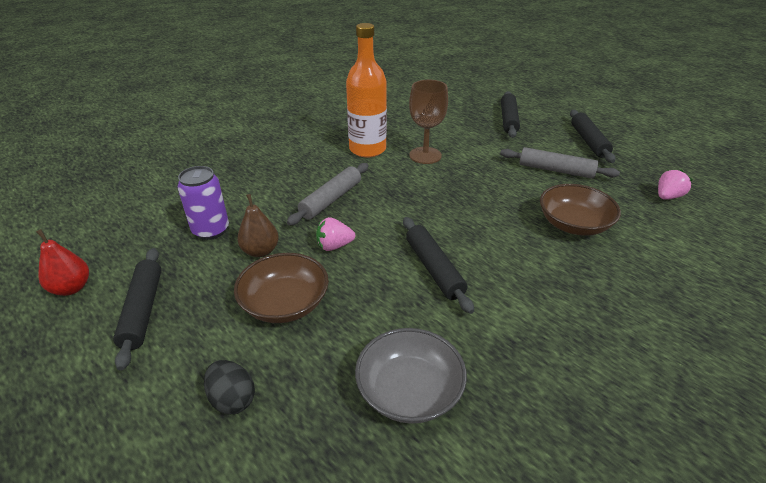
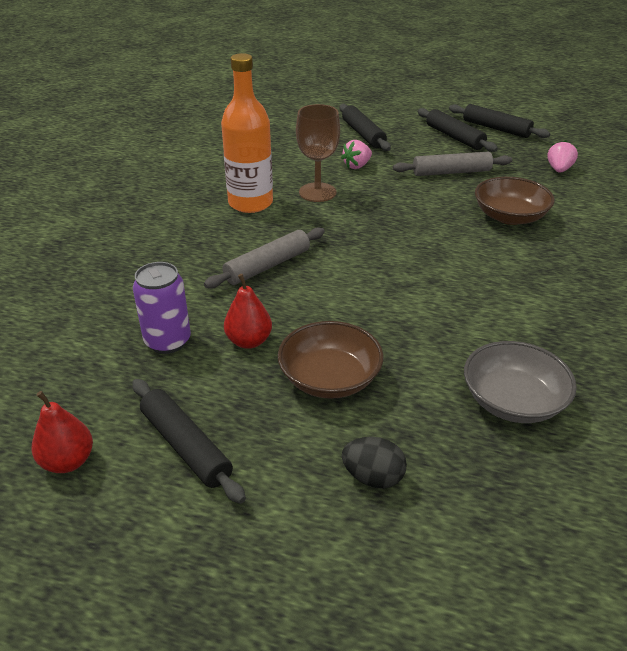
camera: 30 degrees left, 0 degrees up
brown pear [237,194,279,257] -> red pear [224,274,272,349]
grey rolling pin [287,163,369,226] -> grey rolling pin turned 45 degrees clockwise [204,227,325,289]
pink strawberry [316,217,355,251] -> pink strawberry moved to [341,140,372,169]
black rolling pin [403,217,474,314] -> black rolling pin moved to [449,104,550,138]

